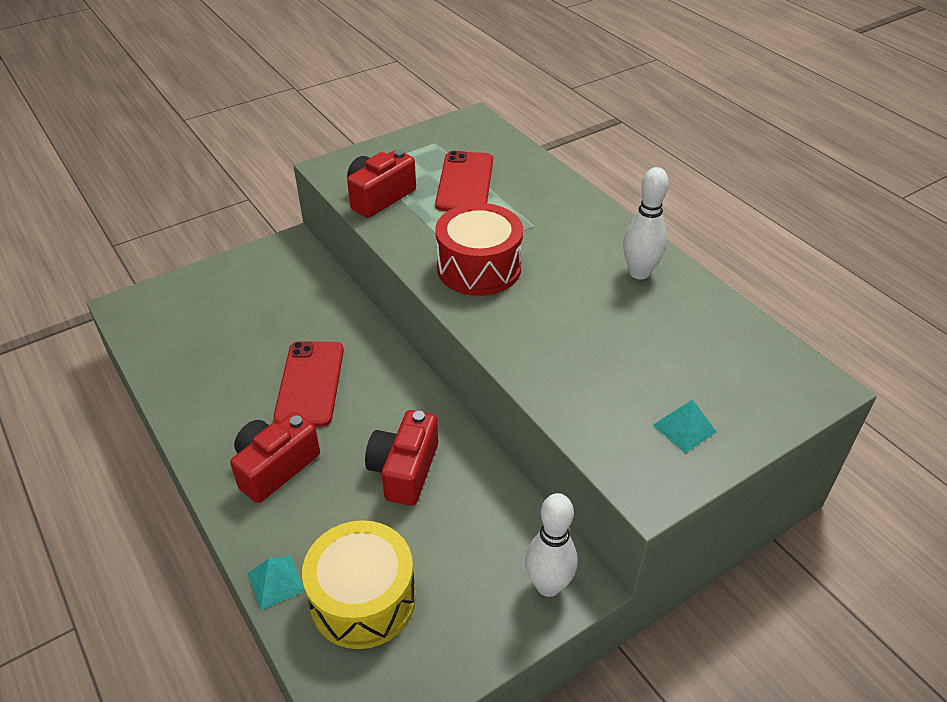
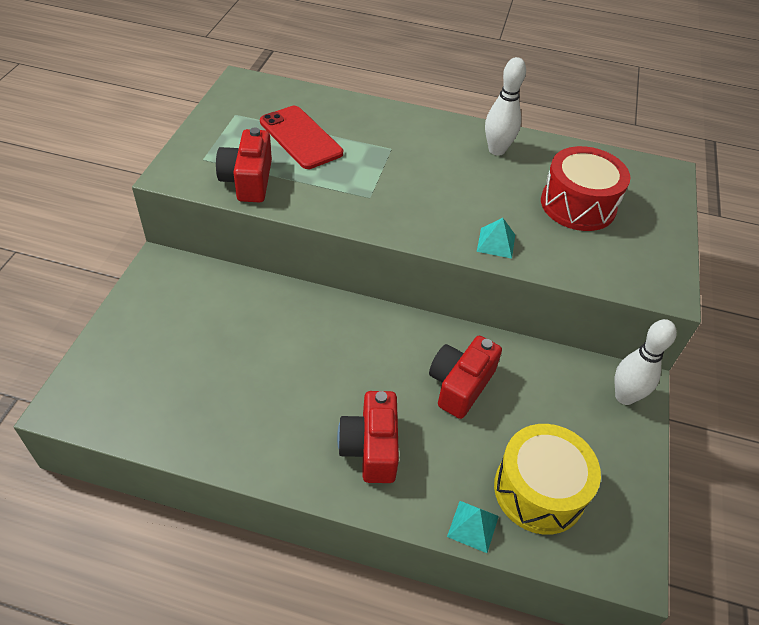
camera: 45 degrees left, 5 degrees up
red phone [273,341,344,427] -> none
red camera [365,410,438,506] -> red camera turned 60 degrees clockwise [429,336,502,419]
red drum [435,203,523,296] -> red drum moved to [541,146,630,231]
turquoise pyramid [653,399,717,453] -> turquoise pyramid moved to [477,218,515,259]

